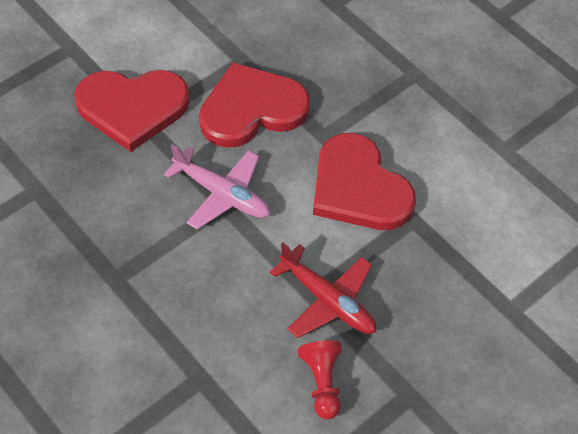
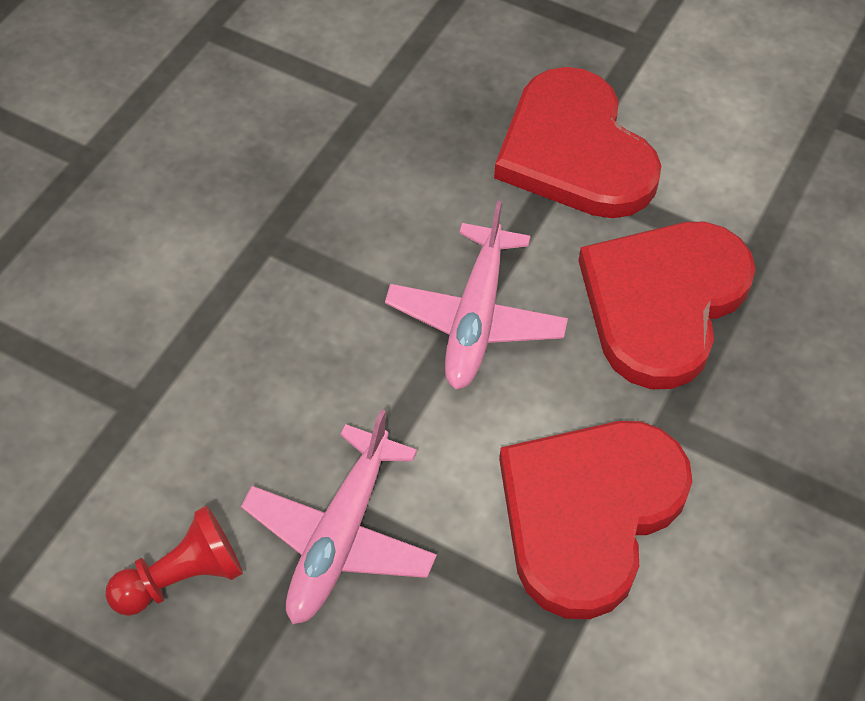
camera: 70 degrees right, 0 degrees up
red heart [199,62,310,148] -> red heart turned 105 degrees counterclockwise [578,222,756,389]
red plane [270,242,376,338] -> pink plane [241,409,437,624]

